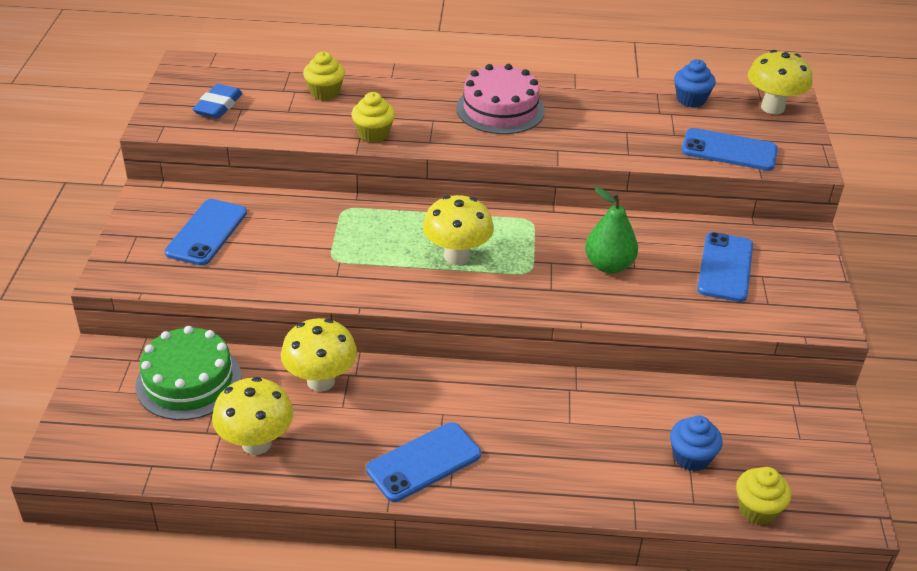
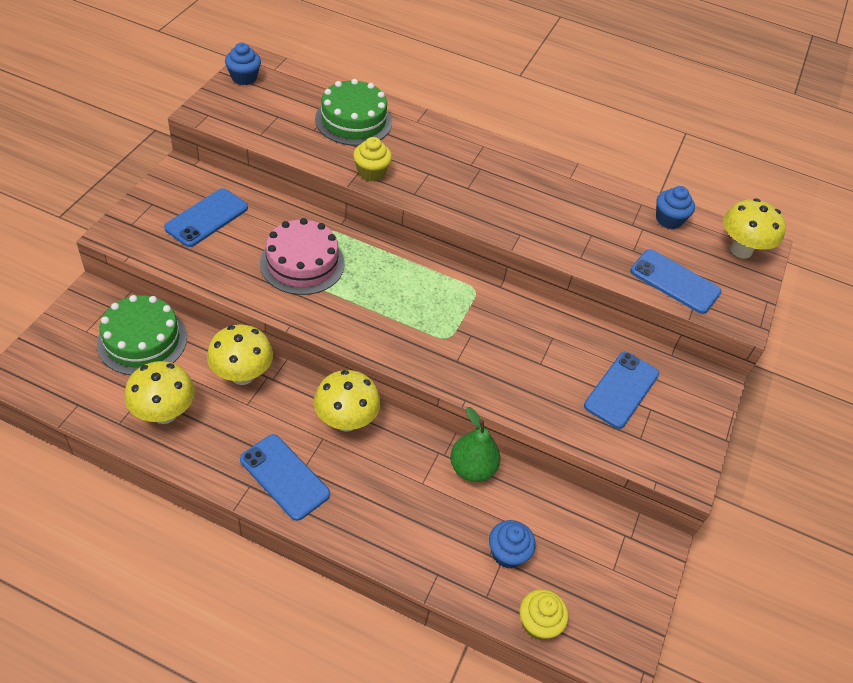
camera: 15 degrees right, 10 degrees up
blue eraser [192,84,243,119] -> none
yellow cupcake [303,52,345,100] -> green cake [315,79,392,146]
blue phone [366,422,481,502] -> blue phone turned 60 degrees clockwise [240,434,330,521]
yellow mushroom [422,195,494,265] -> yellow mushroom moved to [314,370,381,432]
pink cake [456,64,545,134] -> pink cake moved to [260,218,345,295]
green pear [585,187,638,274] -> green pear moved to [450,407,500,482]
none -> blue cupcake [225,43,261,85]

